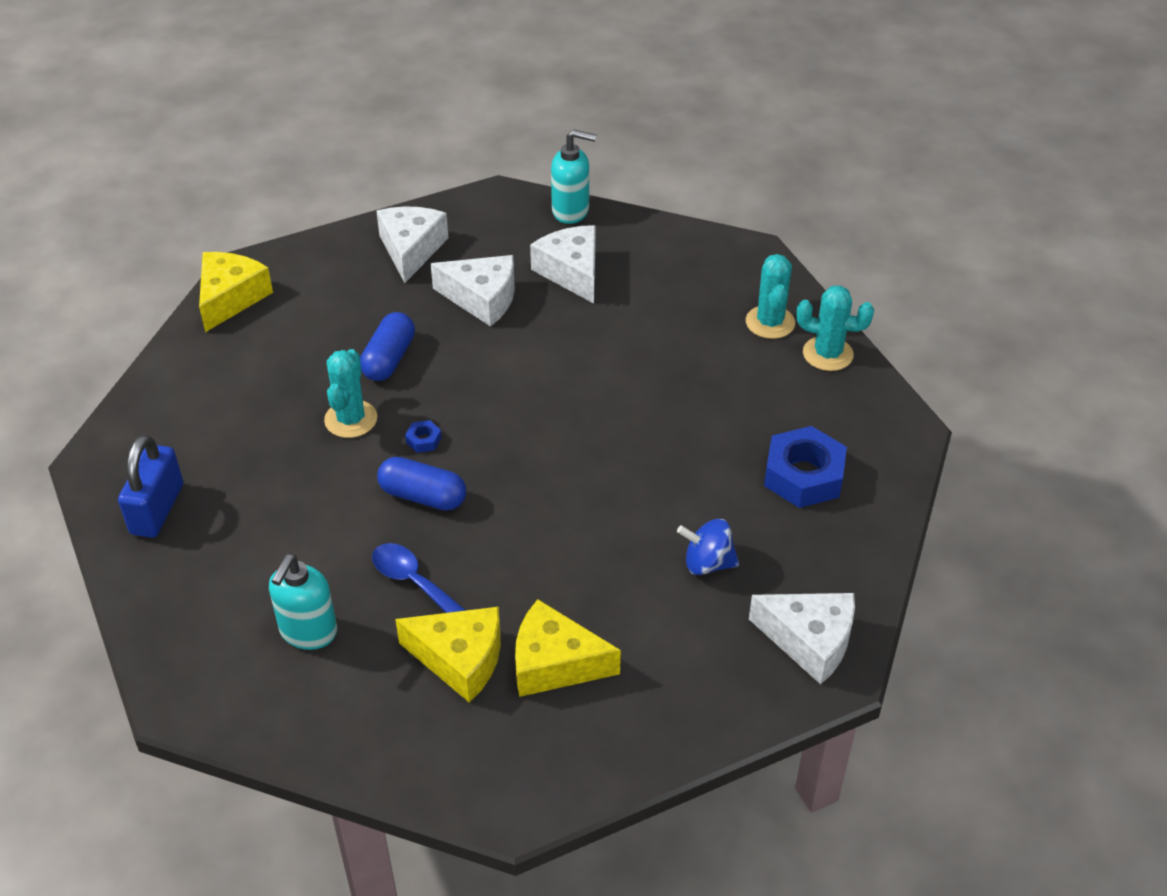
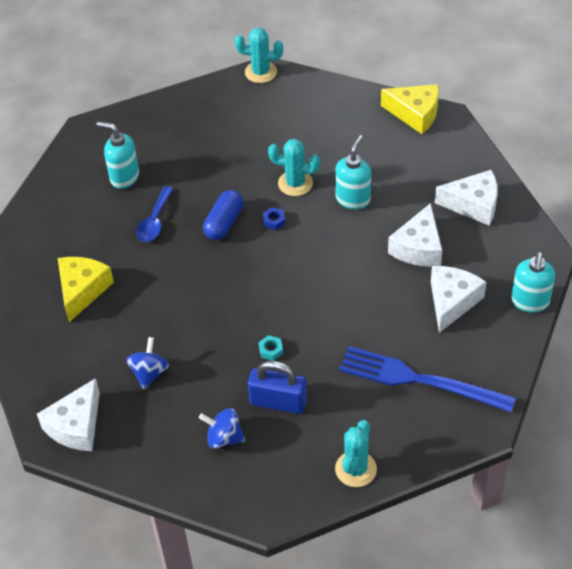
camera: 95 degrees right, 5 degrees up
blue padlock [118,435,183,538] -> blue padlock moved to [248,361,307,414]
blue capsule [360,312,415,381] -> turquoise soap dispenser [335,135,371,210]
blue spoon [372,543,466,613] -> blue spoon turned 150 degrees clockwise [136,186,173,242]
yellow cheese [395,607,501,703] -> none
white cheese [530,225,596,304] -> white cheese turned 45 degrees counterclockwise [431,266,486,333]
turquoise cactus [746,254,795,339] -> turquoise cactus moved to [235,27,283,83]
blue nut [764,426,847,508] -> blue spinning top [199,408,245,449]
none -> turquoise nut [258,335,283,361]
none -> blue fork [339,346,516,412]

